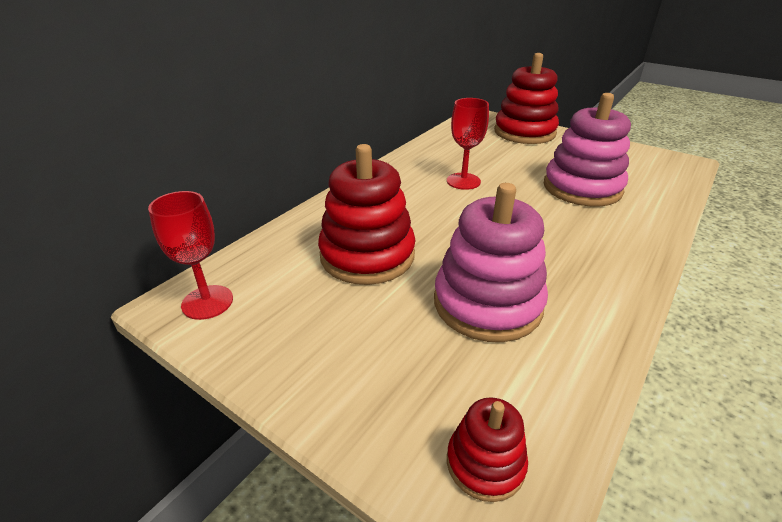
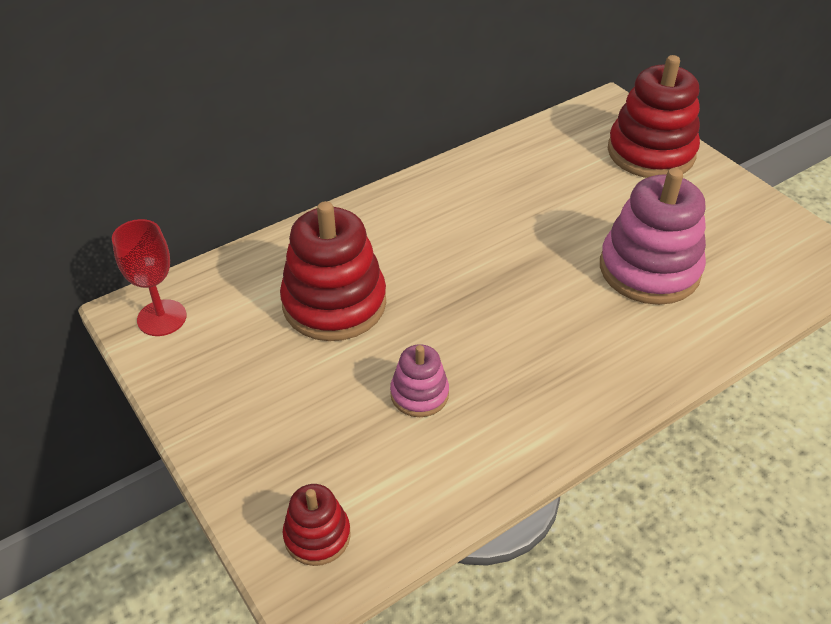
camera: 20 degrees right, 10 degrees up
pink stacking toy [434,183,548,342] -> pink stacking toy [390,344,449,417], size x0.51
red goblet [447,98,489,190] -> none

